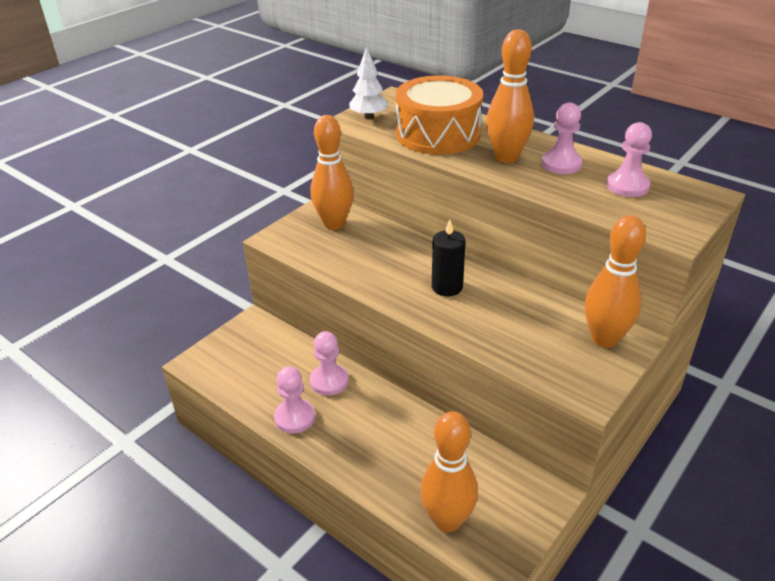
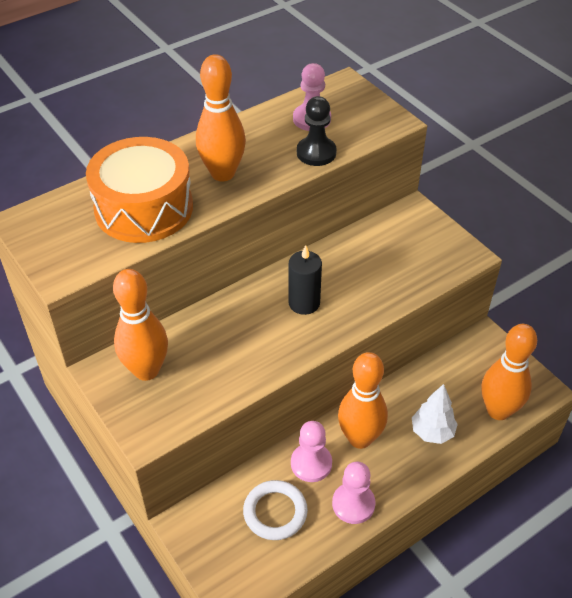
camera: 75 degrees left, 10 degrees up
white tree [349,46,388,120] -> white tree moved to [412,384,458,444]
pink pawn [542,102,583,174] -> none
orange bowling pin [585,215,646,348] -> orange bowling pin moved to [338,352,388,449]
none -> white ring [243,480,308,540]
none -> black pawn [297,96,337,166]

